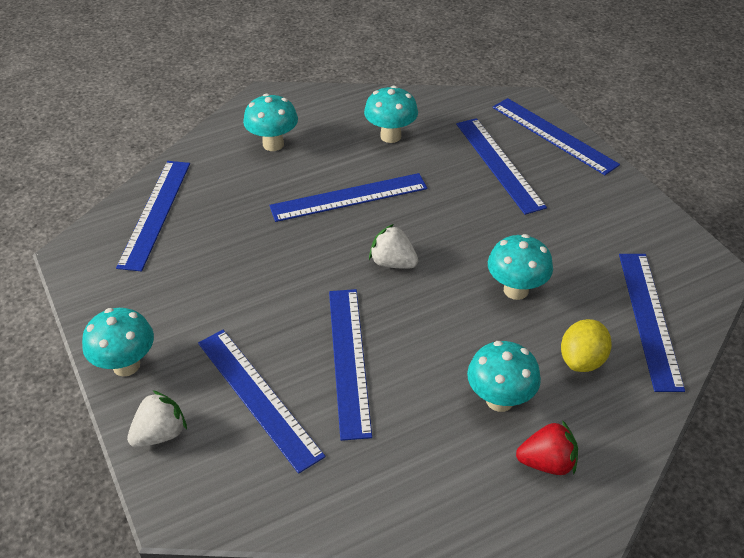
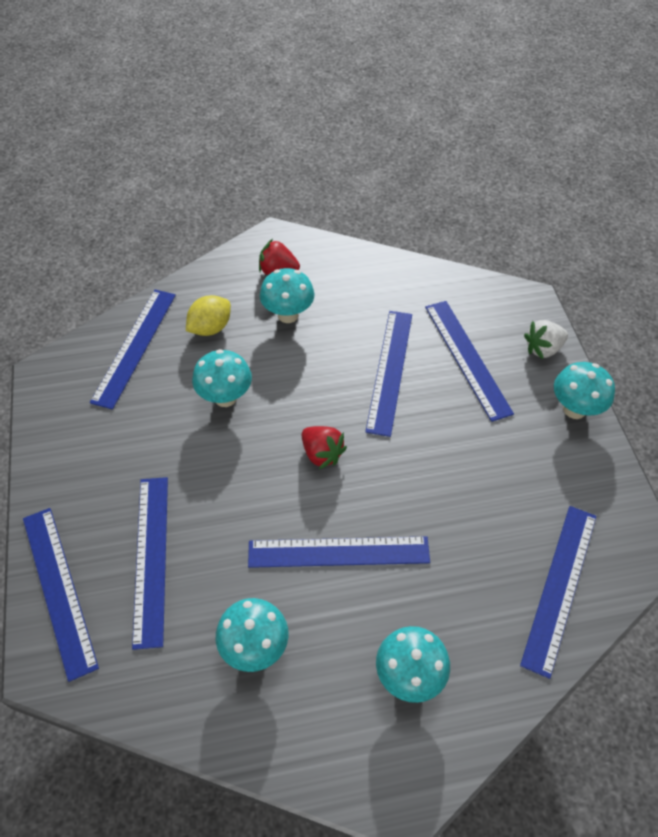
camera: 165 degrees left, 10 degrees up
white strawberry [369,224,418,269] -> red strawberry [302,426,347,469]

